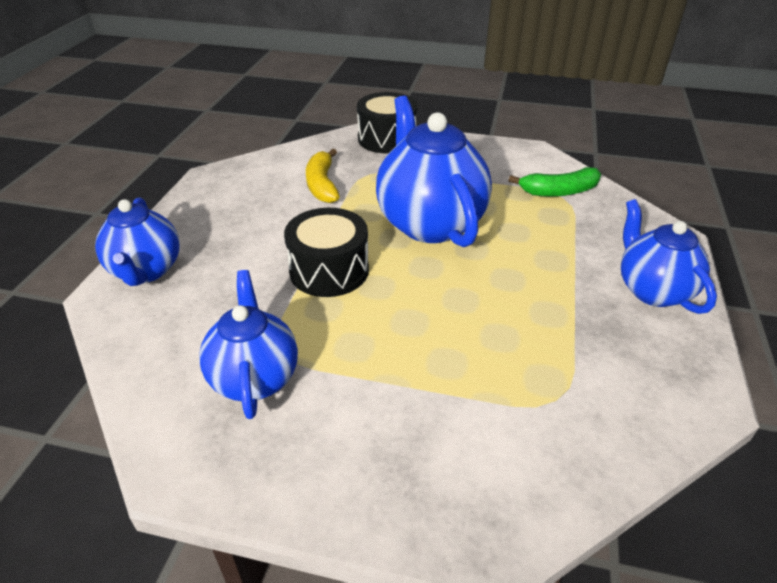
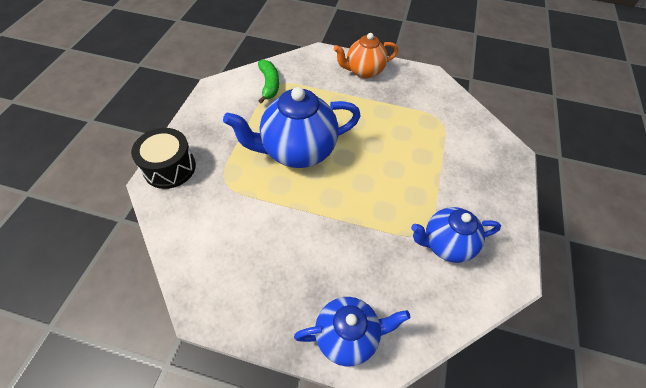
camera: 90 degrees left, 15 degrees up
black drum [284,208,369,297] -> none
yellow banana [306,149,340,203] -> none
blue teapot [621,199,717,314] -> orange teapot [334,33,398,79]

